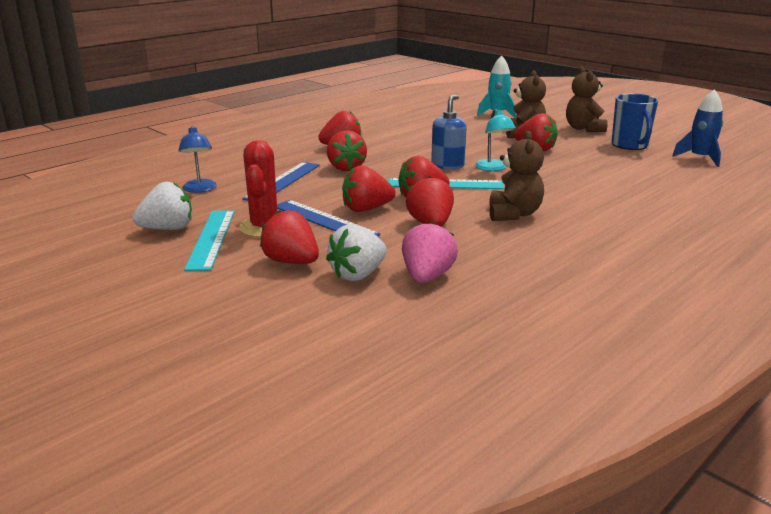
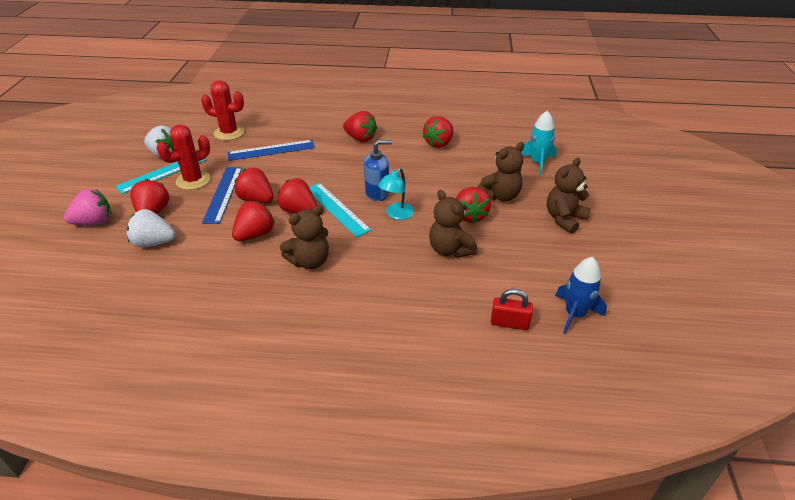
camera: 50 degrees right, 15 degrees up
blue lamp [178,126,217,193] -> red cactus [201,80,245,140]
red strawberry [327,130,367,171] -> red strawberry moved to [422,116,453,148]
pink strawberry [402,221,458,283] -> pink strawberry moved to [64,189,111,225]
blue mug [612,93,658,150] -> none
none -> brown teddy bear [429,190,478,258]
none -> red padlock [491,289,533,330]

